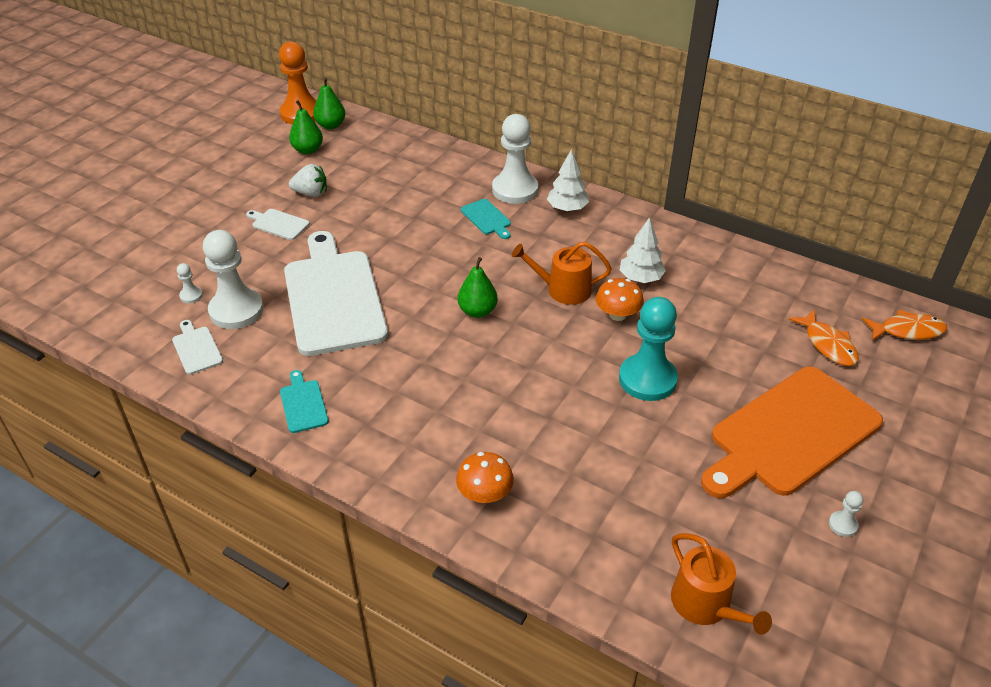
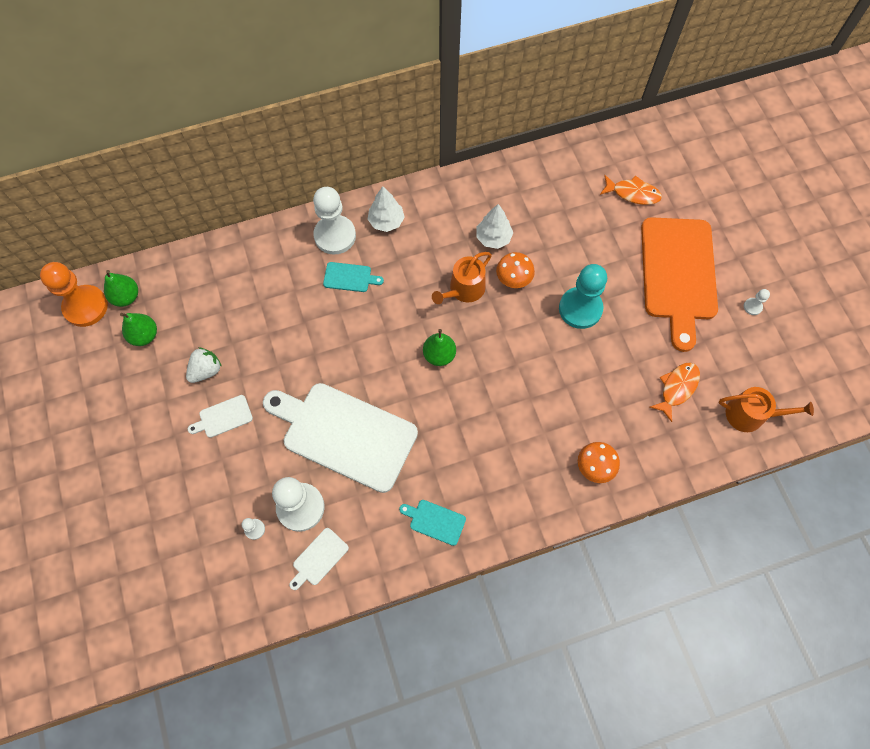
camera: 50 degrees left, 25 degrees up
white cutting board [172,320,223,375] -> white cutting board turned 60 degrees counterclockwise [289,528,349,590]
orange fish [862,310,947,341] -> orange fish moved to [650,362,700,422]

